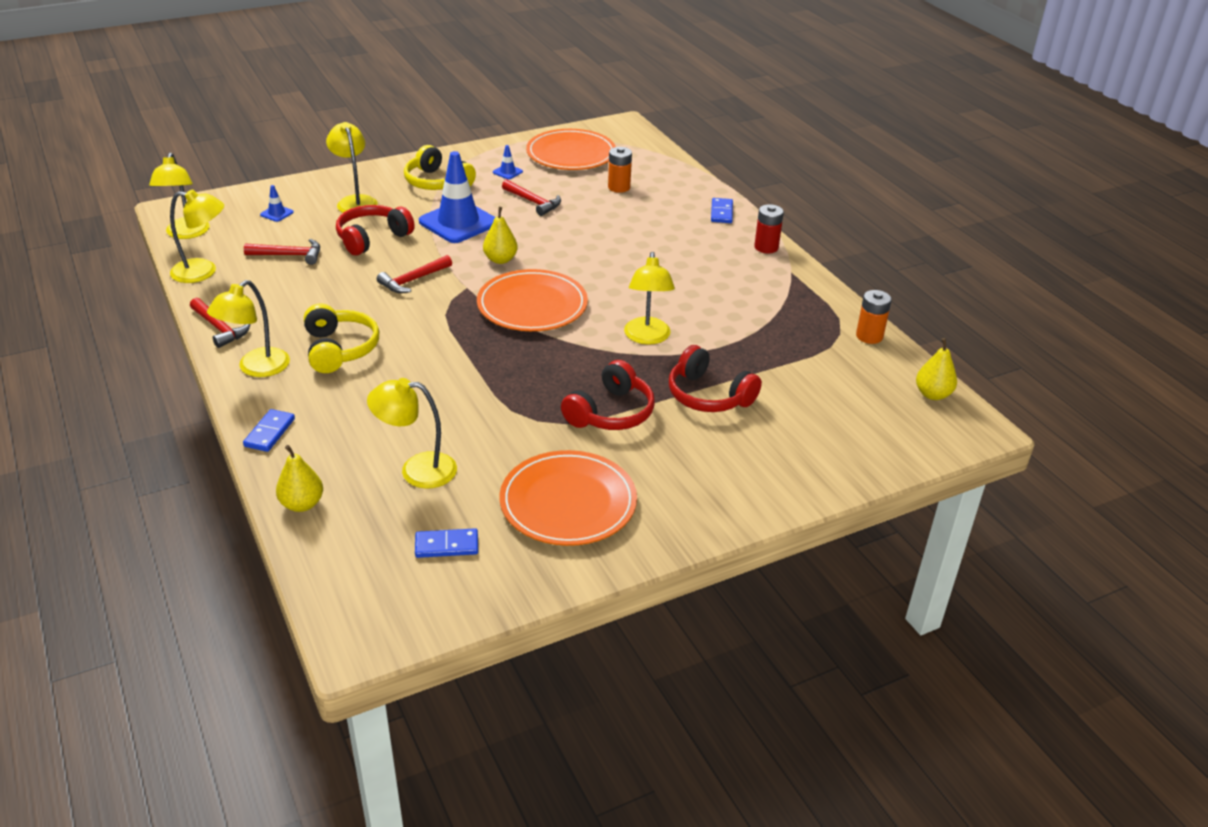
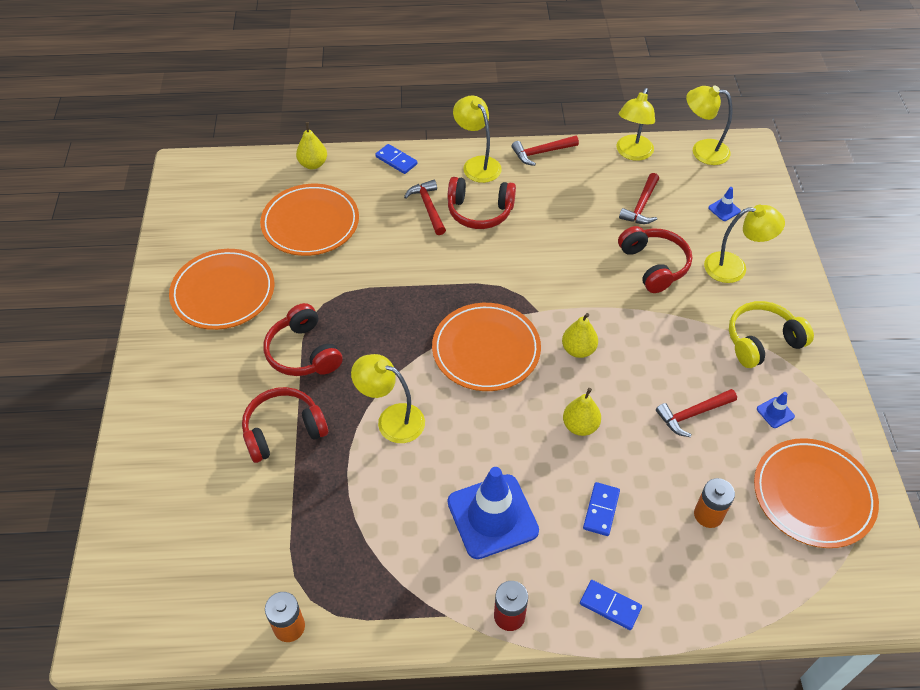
camera: 115 degrees right, 15 degrees up
yellow headphones [304,304,379,373] -> red headphones [448,177,516,229]
yellow lamp [367,378,457,489] -> orange plate [260,184,359,256]
red hammer [377,255,452,293] -> red hammer moved to [404,180,446,235]
blue domino [415,528,478,558] -> blue domino moved to [583,482,620,536]
blue traffic cone [419,151,496,243] -> blue traffic cone moved to [447,467,539,559]
yellow pear [916,338,957,400] -> yellow pear moved to [563,388,601,436]

